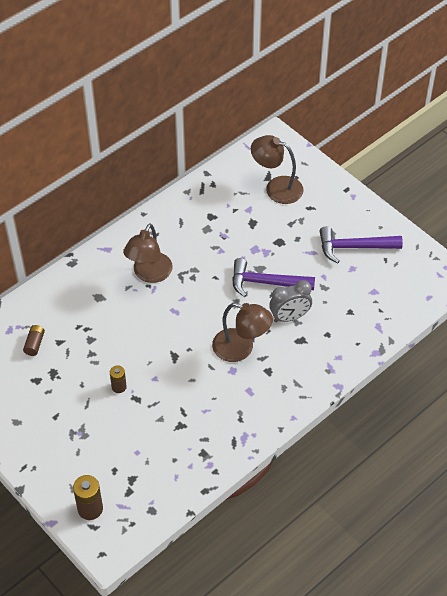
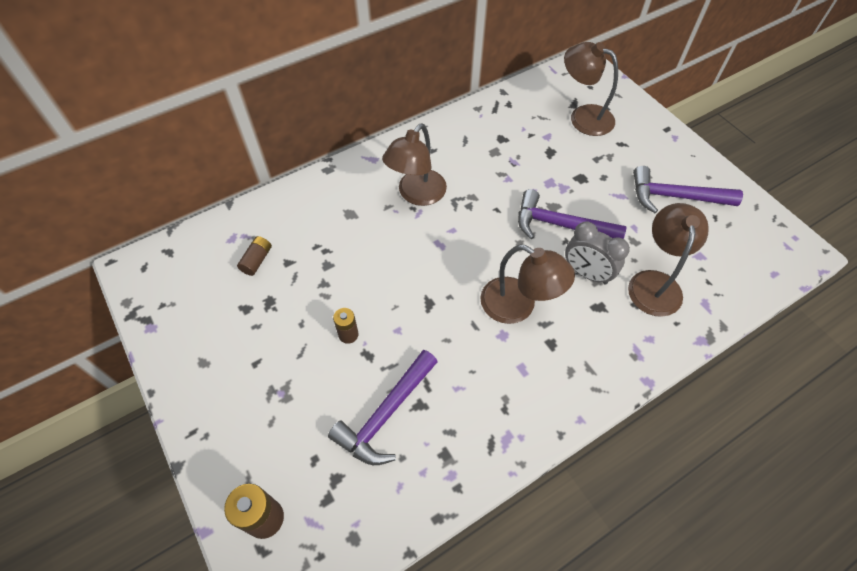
camera: 10 degrees right, 5 degrees up
grey clock [269,280,312,322] -> grey clock turned 45 degrees clockwise [565,221,630,285]
none -> purple hammer [328,350,438,465]
none -> brown lamp [628,203,709,317]

